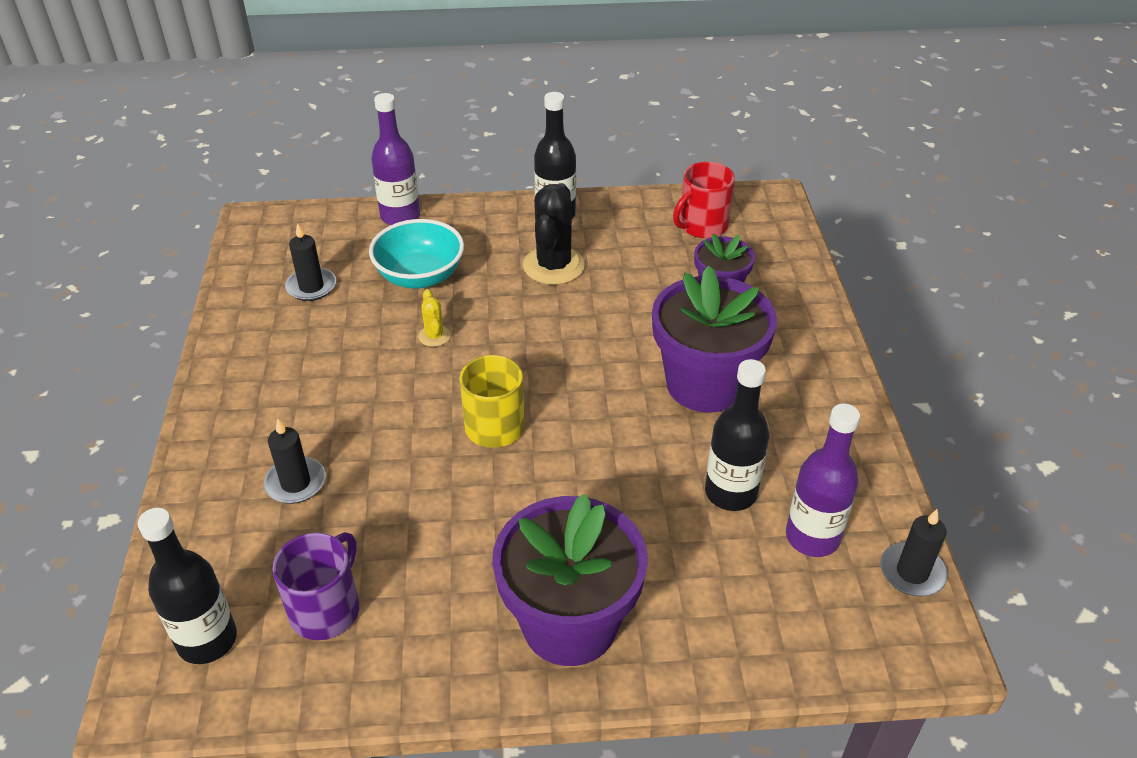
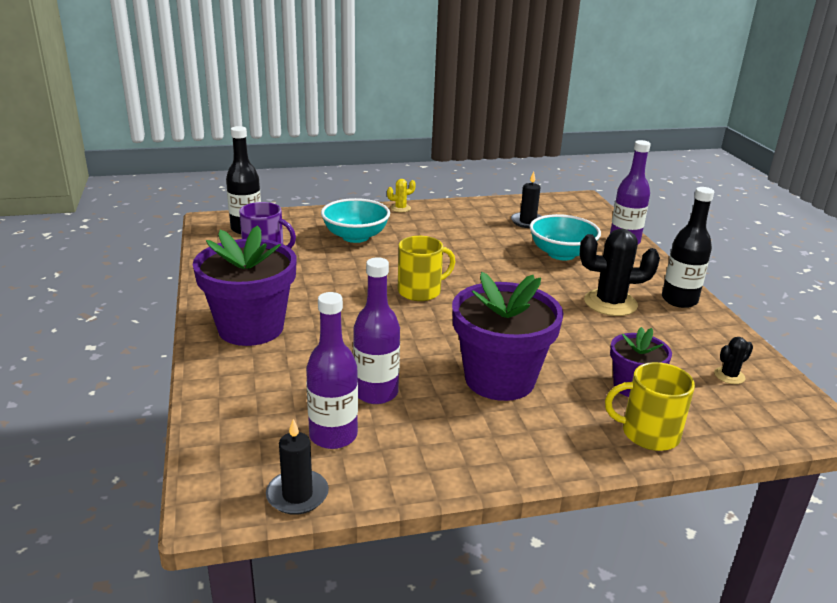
camera: 80 degrees right, 15 degrees down
black candle [264,418,326,504] -> turquoise bowl [321,198,390,243]
yellow cactus [418,289,451,347] -> yellow cactus moved to [387,179,416,212]
red mug [673,162,735,238] -> black cactus [714,337,753,384]
black bottle [705,359,769,511] -> purple bottle [353,257,400,404]
none -> yellow mug [605,362,695,451]

